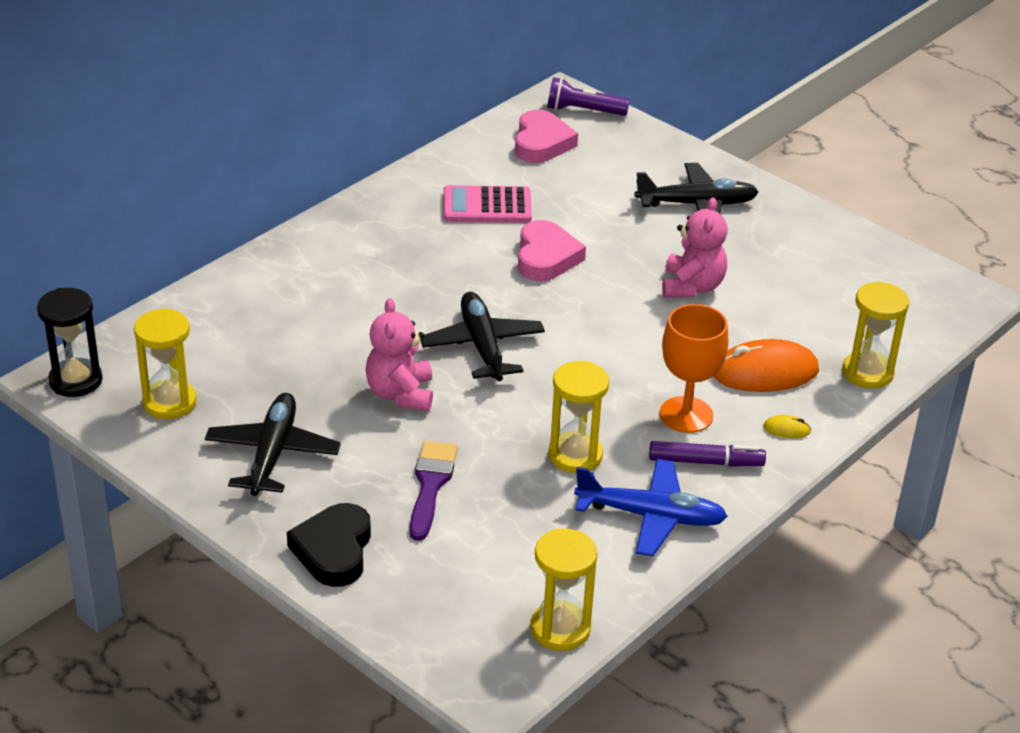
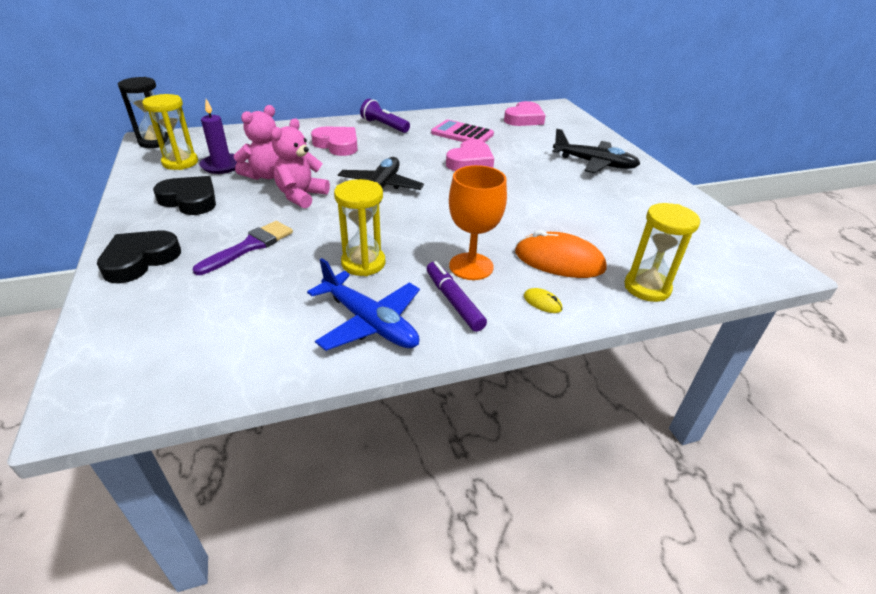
camera: 30 degrees right, 0 degrees up
black plane [205,393,341,496] -> black heart [153,176,216,215]
yellow hourglass [531,529,597,651] -> none
purple flashlight [547,77,630,116] -> purple flashlight moved to [360,99,410,133]
purple marker [649,441,766,467] -> purple marker turned 150 degrees counterclockwise [427,261,487,332]
pink teddy bear [662,197,728,297] -> pink teddy bear moved to [234,105,279,180]
none -> purple candle [199,99,237,174]
none -> pink heart [311,127,358,156]

